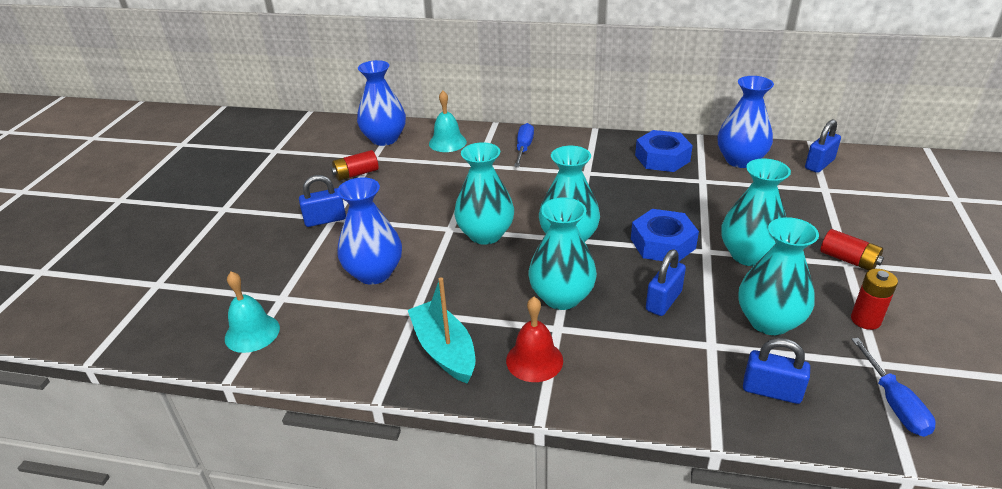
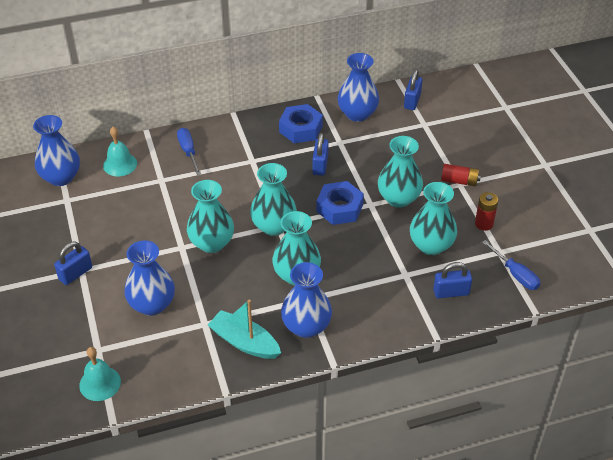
camera: 30 degrees left, 10 degrees up
red battery [331,150,379,181] -> none
red bell [506,297,563,382] -> blue vase [281,262,332,338]
blue padlock [646,249,686,316] -> blue padlock moved to [312,133,329,176]

